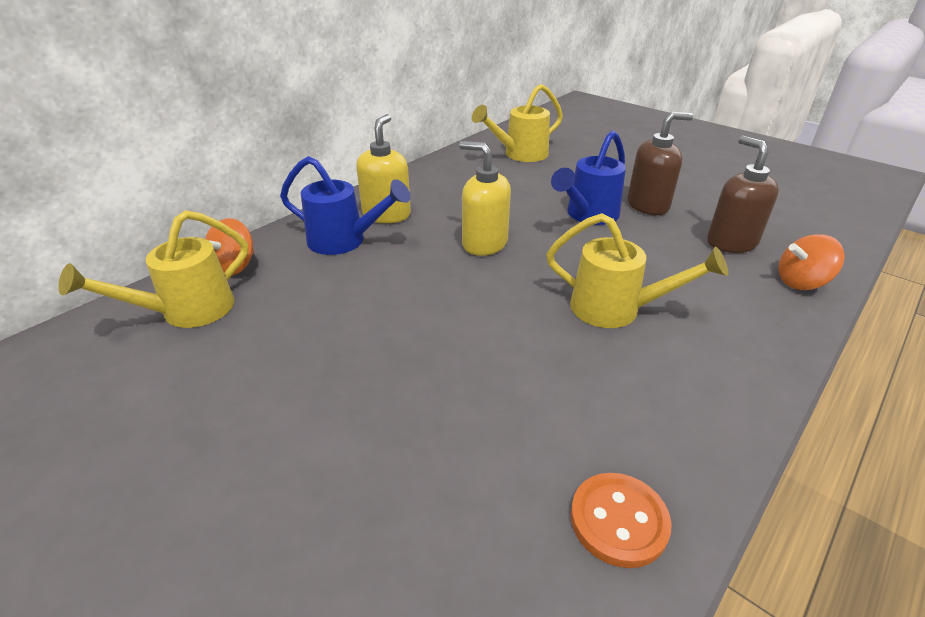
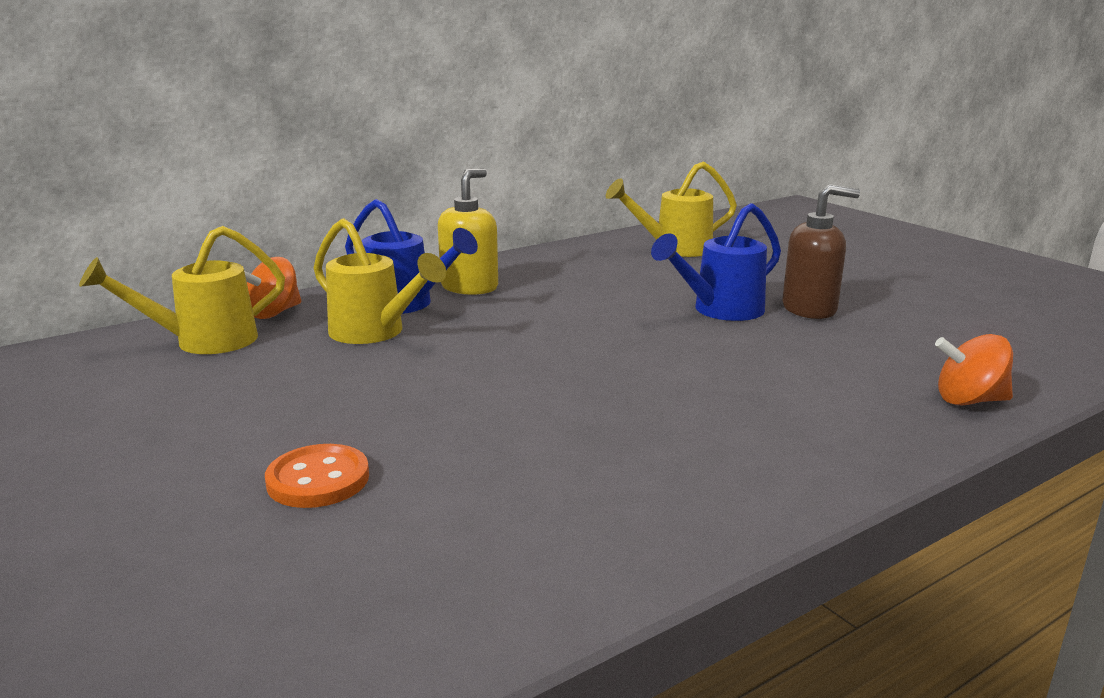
camera: 15 degrees right, 15 degrees down
yellow soap dispenser [459,141,511,256] -> none
yellow watering can [546,213,728,328] -> yellow watering can moved to [313,218,446,344]
orange button [571,473,672,568] -> orange button moved to [265,444,369,508]
brown soap dispenser [707,136,779,253] -> none

